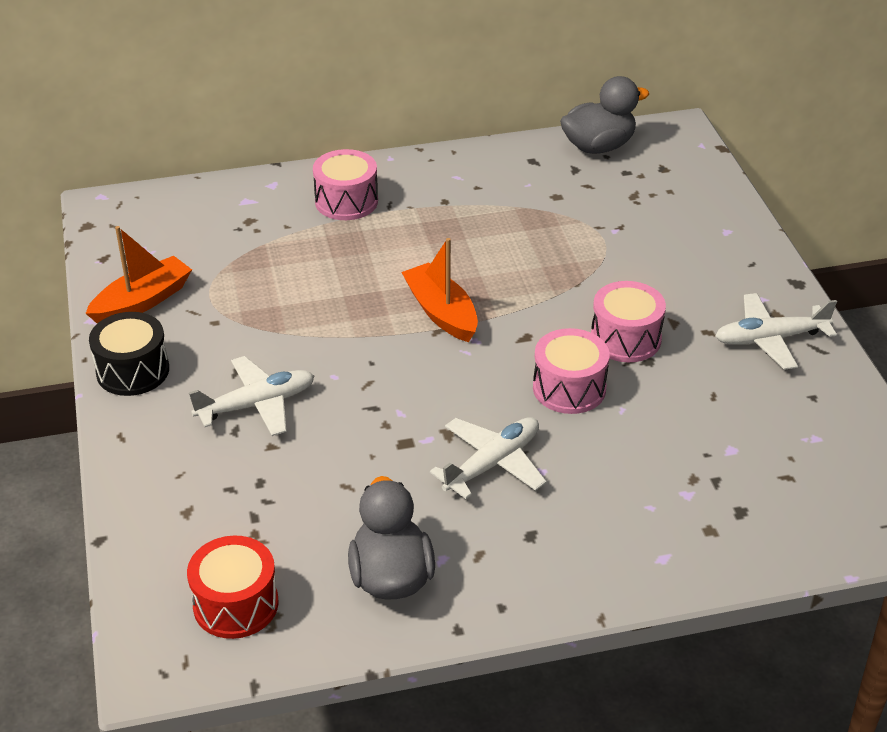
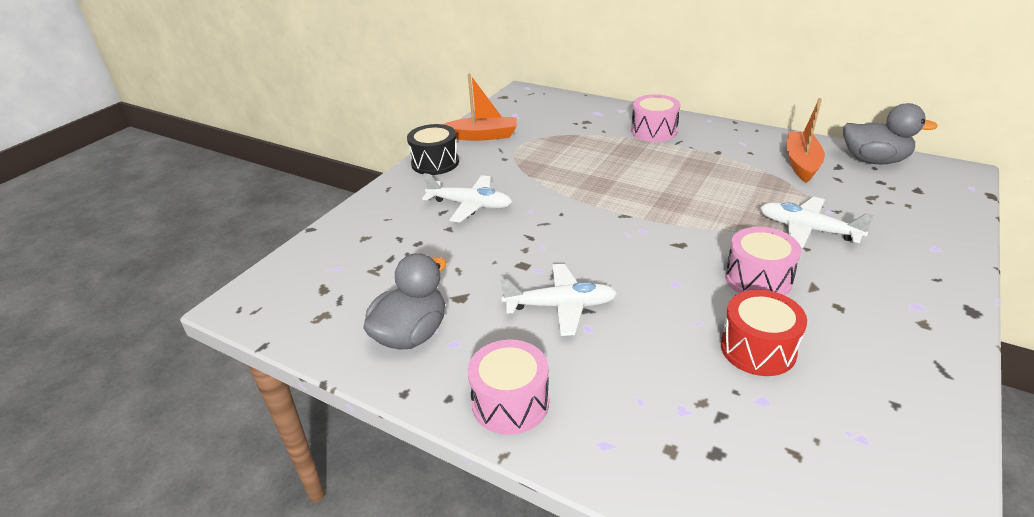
camera: 45 degrees right, 5 degrees down
red drum [187,535,279,639] -> red drum moved to [721,290,807,376]
orange boat [401,238,478,342] -> orange boat moved to [786,98,825,183]
pink drum [533,328,610,414] -> pink drum moved to [468,340,549,435]
white plane [715,293,837,370] -> white plane moved to [760,197,874,248]

